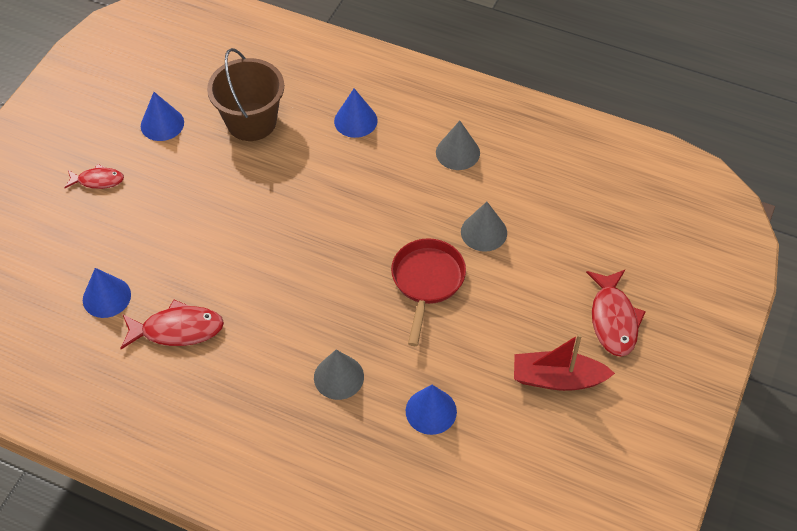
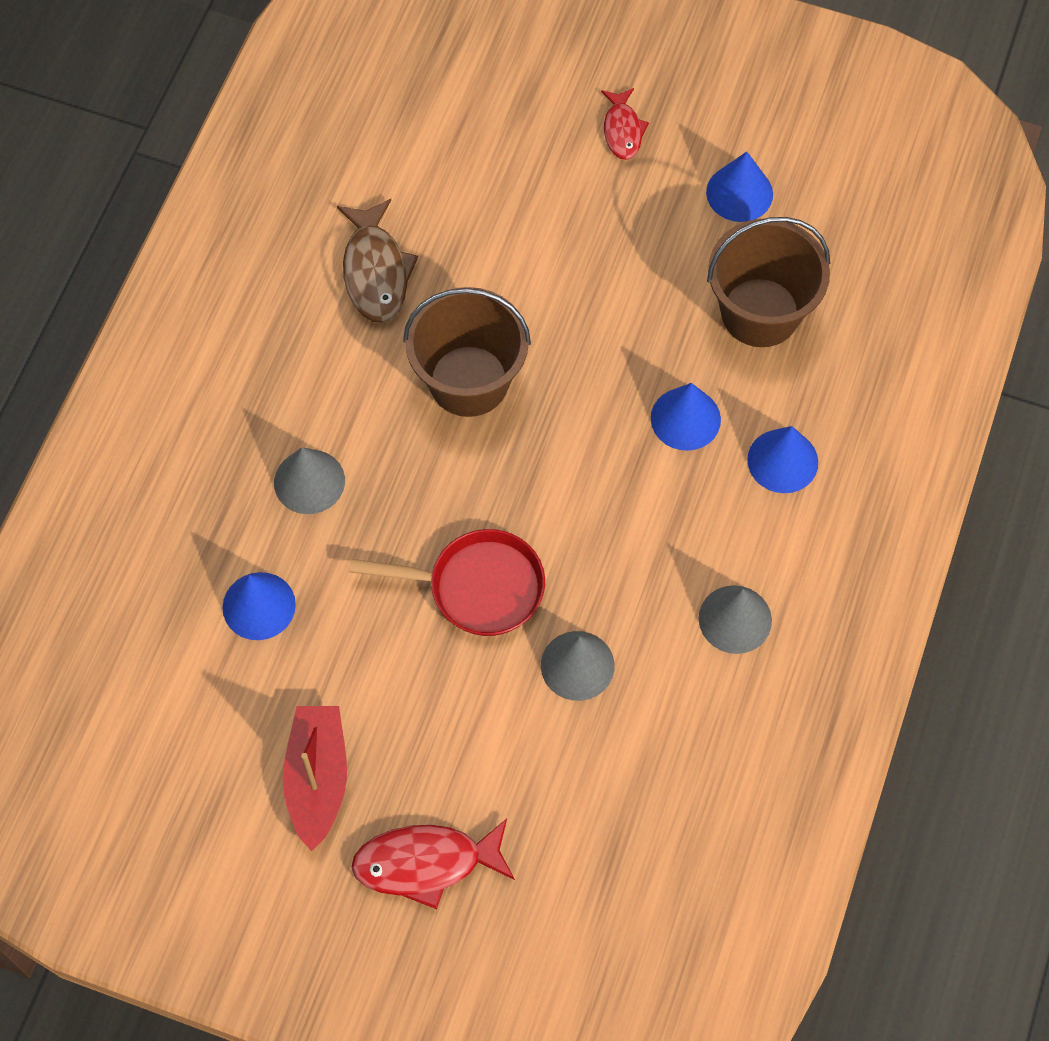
camera: 85 degrees right, 10 degrees up
blue cone [83,268,131,318] -> blue cone moved to [651,383,721,451]
red fish [120,299,224,349] -> brown fish [337,199,418,323]
none -> brown bucket [403,287,531,417]

